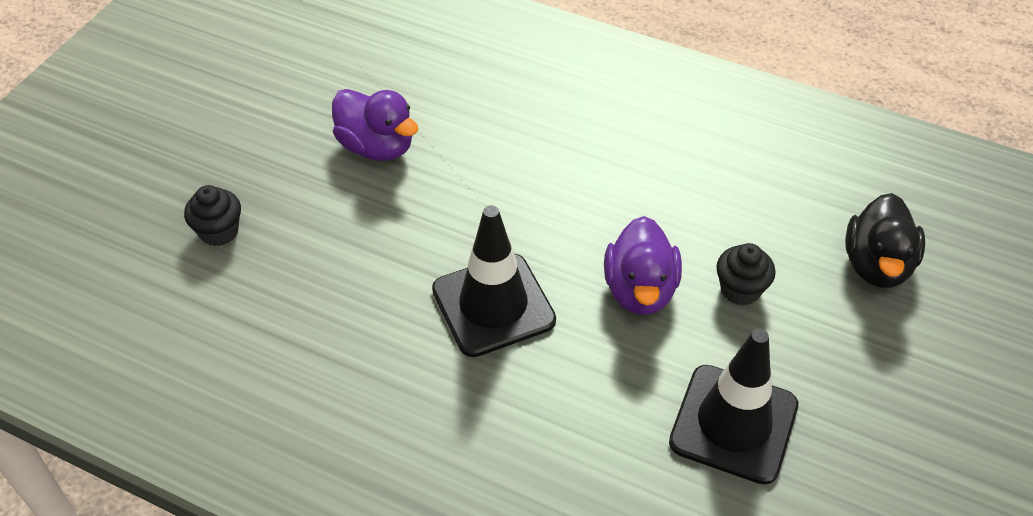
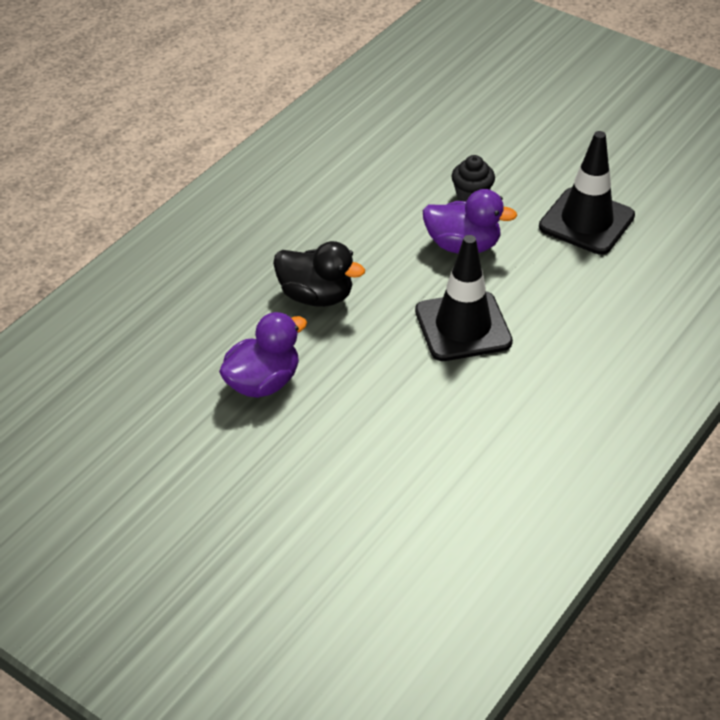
camera: 80 degrees left, 5 degrees down
black cupcake [184,185,241,246] -> none
black duck [845,193,925,288] -> black duck moved to [273,241,365,307]

